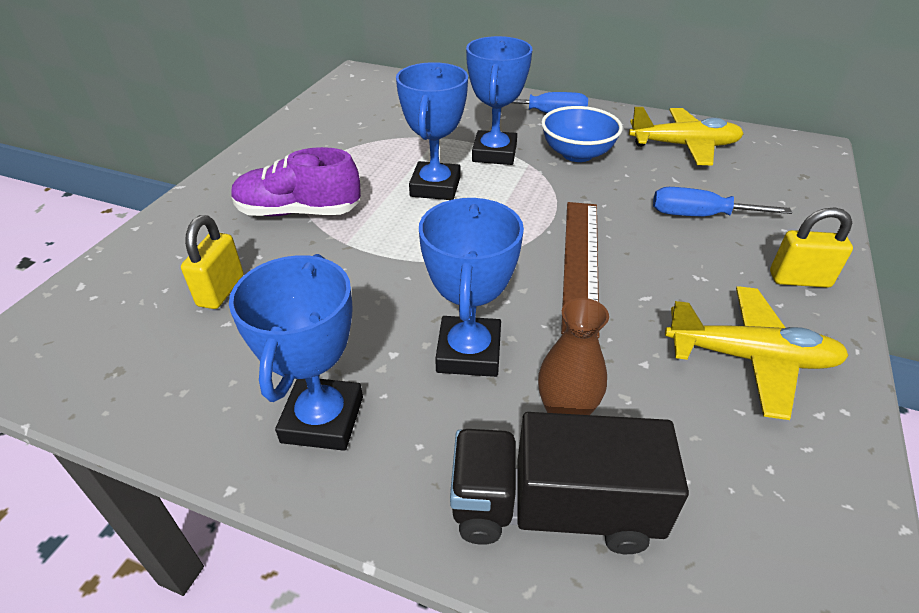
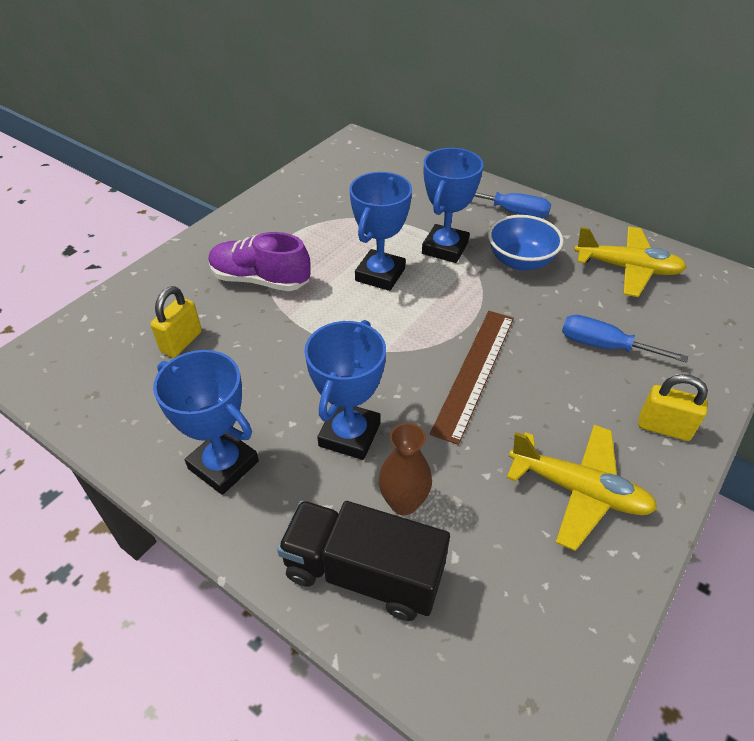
camera: 15 degrees right, 5 degrees up
blue trophy [229,254,363,451] -> blue trophy turned 75 degrees counterclockwise [153,350,259,495]

